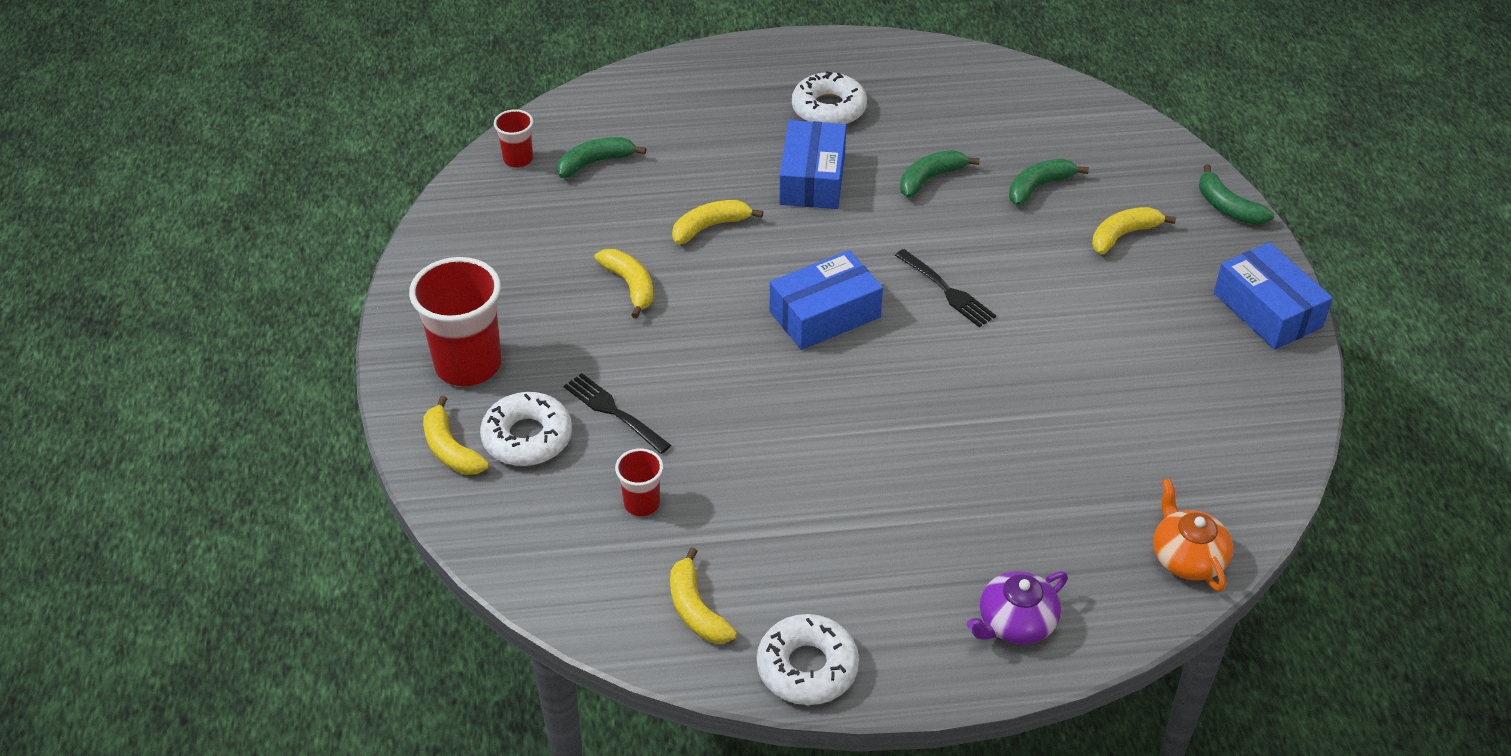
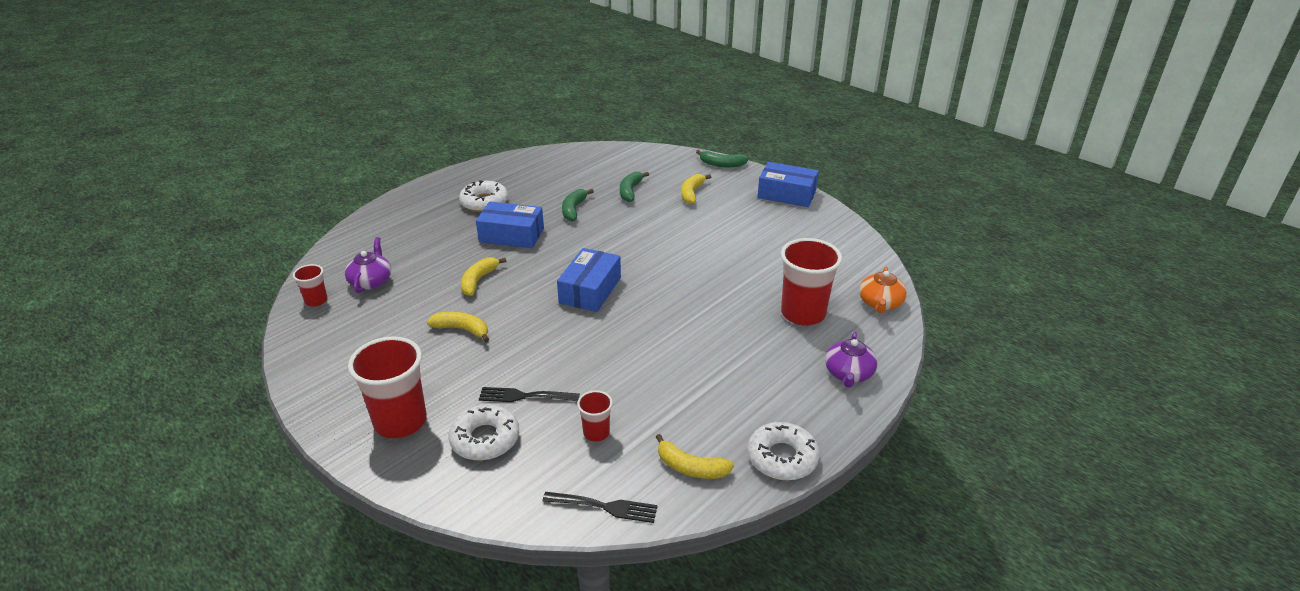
camera: 40 degrees left, 10 degrees down
yellow banana [423,396,489,475] -> none
green banana [556,137,646,178] -> purple teapot [345,237,391,293]
blue box [779,120,846,209] -> blue box turned 45 degrees counterclockwise [476,201,544,248]
black fork [895,249,996,328] -> black fork moved to [542,492,658,523]
orange teapot [1153,478,1233,592] -> orange teapot turned 105 degrees counterclockwise [859,267,907,313]
none -> red cup [781,238,842,326]

